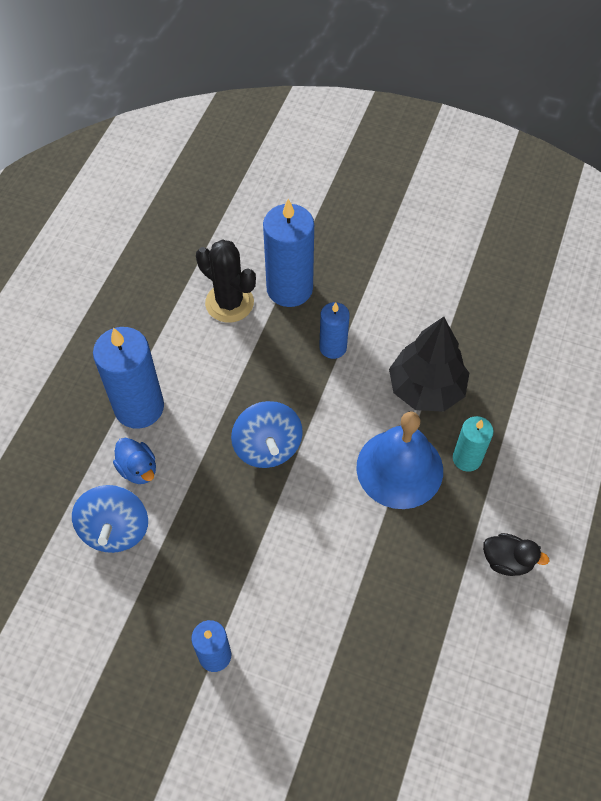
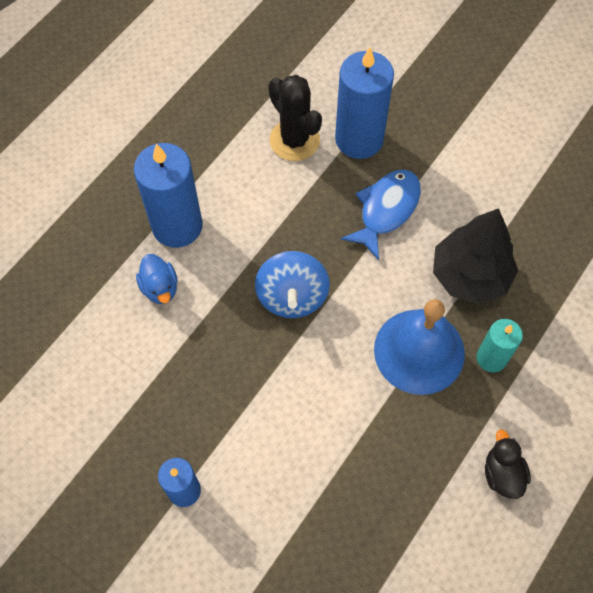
camera: 15 degrees right, 5 degrees up
blue spinning top [72,485,148,553] -> none
blue candle [319,302,350,359] -> blue fish [341,170,421,260]
black duck [483,533,549,576] -> black duck turned 135 degrees counterclockwise [485,430,531,499]

